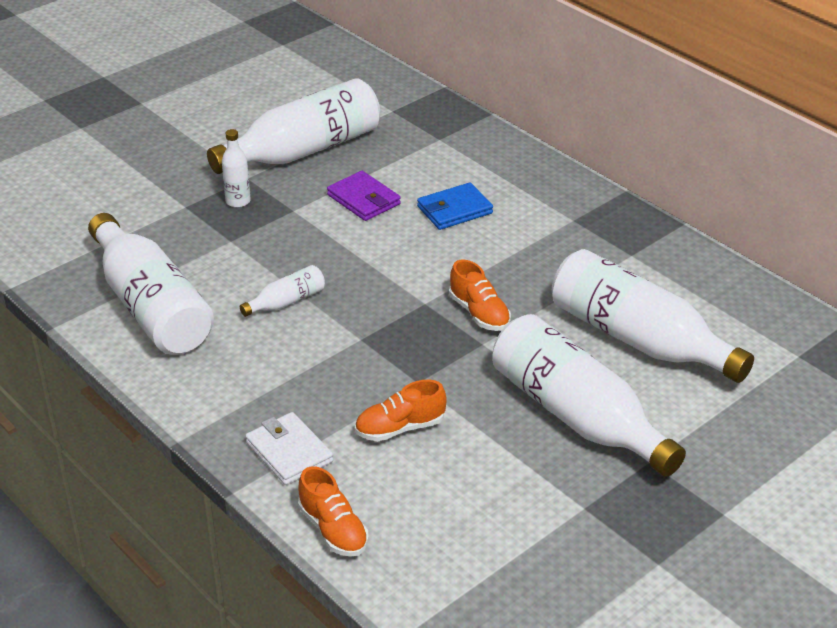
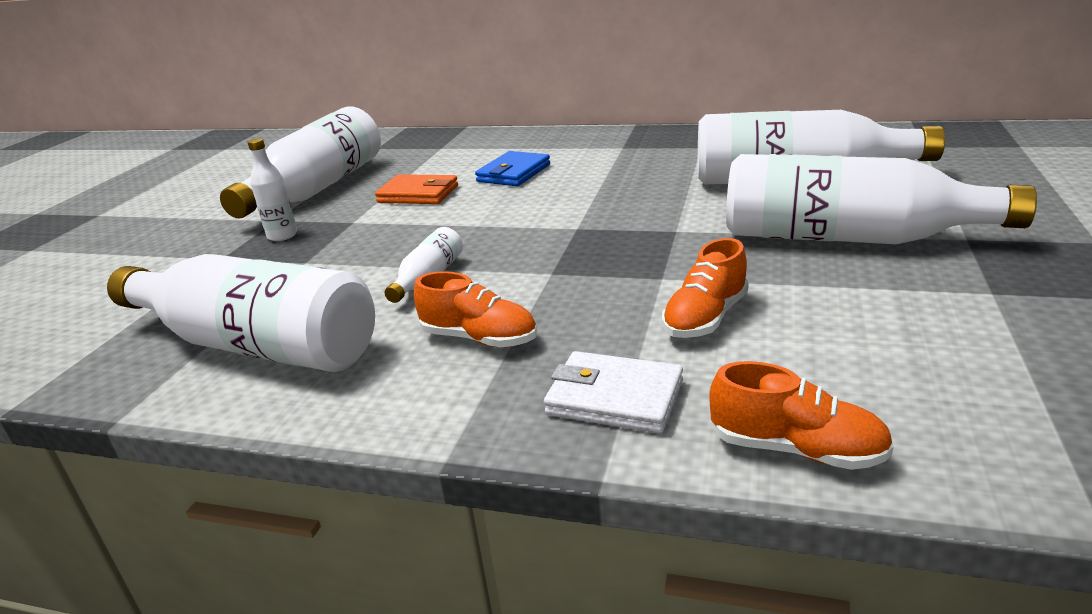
camera: 30 degrees left, 10 degrees down
purple wallet [327,171,401,221] -> orange wallet [375,174,458,204]
orange shoe [449,259,511,331] -> orange shoe moved to [414,271,537,348]

